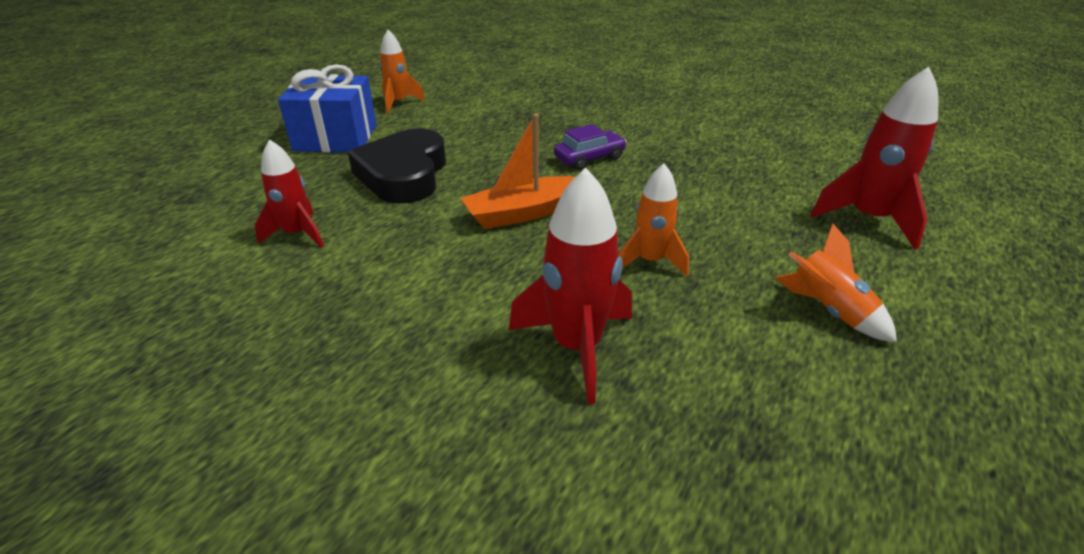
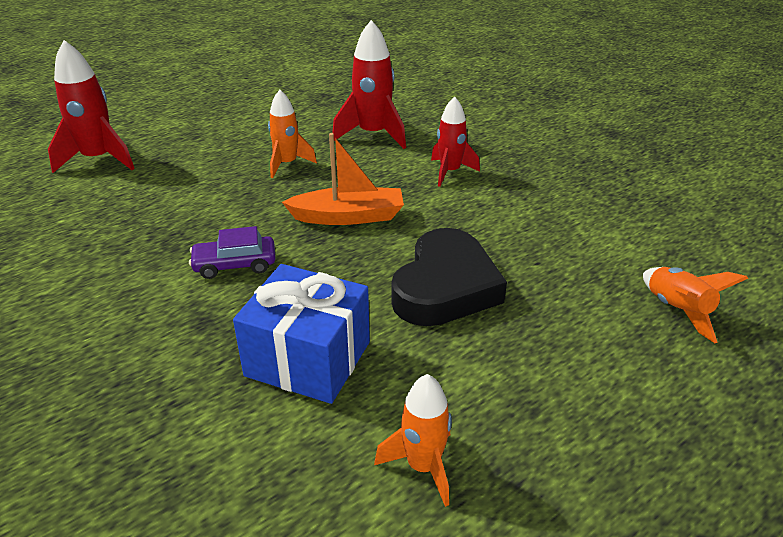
camera: 160 degrees left, 0 degrees up
red rocket [255,139,324,247] -> red rocket moved to [431,97,480,187]
blue gift [278,64,377,152] -> blue gift moved to [233,264,370,404]
orange rocket [775,224,897,343] -> orange rocket moved to [643,267,748,343]

